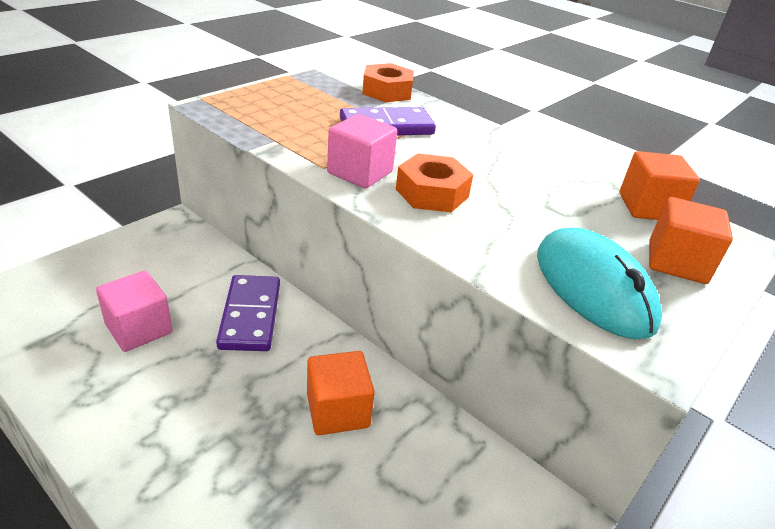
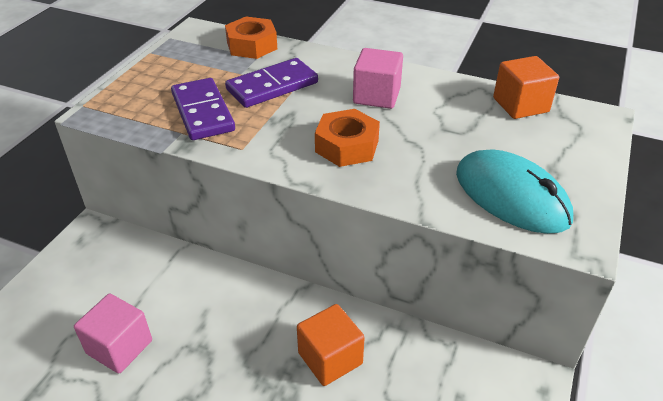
camera: 15 degrees left, 5 degrees up
purple domino [216,275,280,351] -> purple domino moved to [171,78,235,140]
pink cube [327,114,397,188] -> pink cube moved to [353,48,403,109]
orange cube [649,197,733,284] -> none

